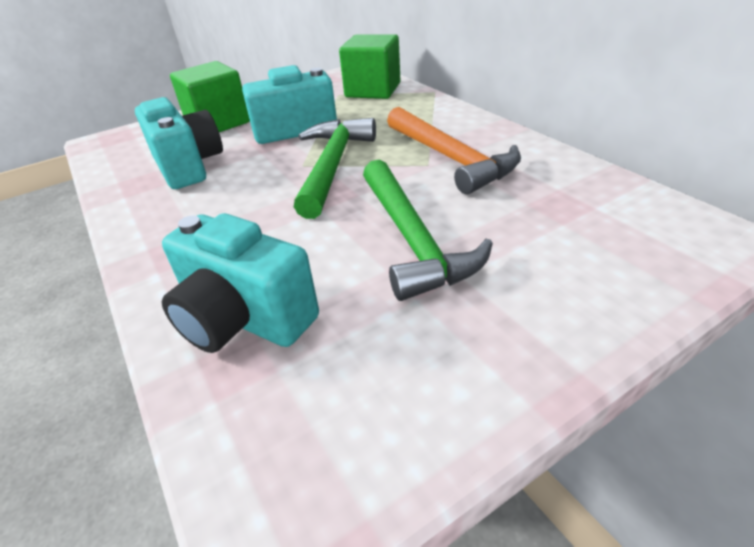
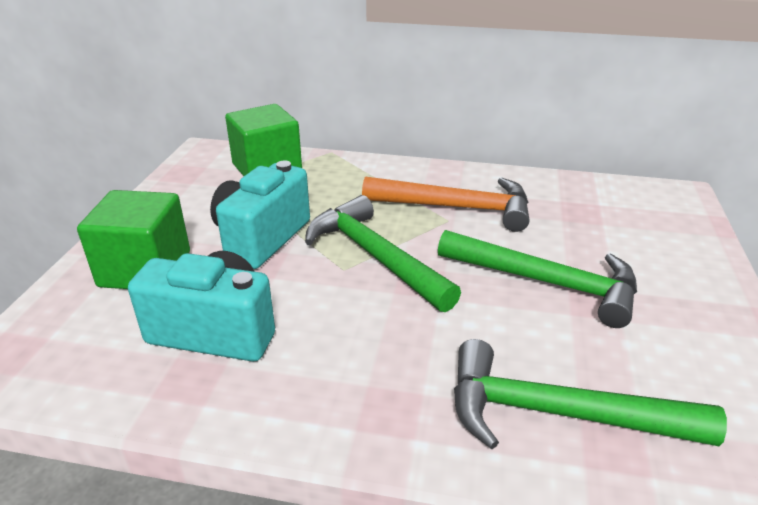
camera: 50 degrees left, 5 degrees down
turquoise camera [162,213,319,353] -> green hammer [454,339,727,449]

